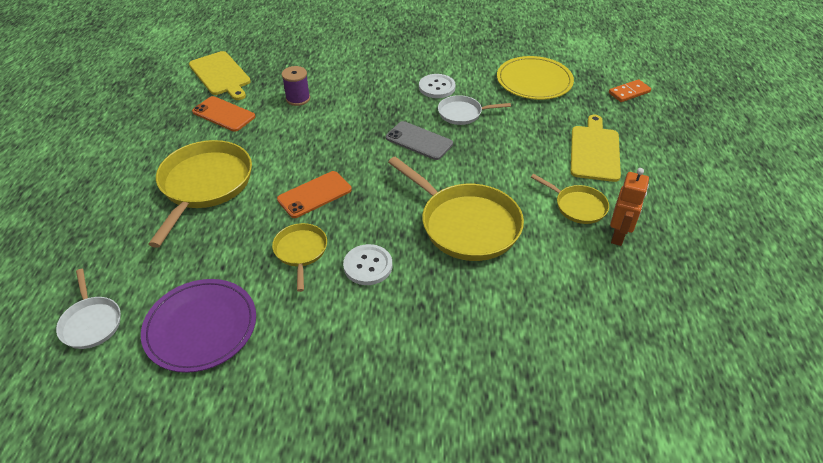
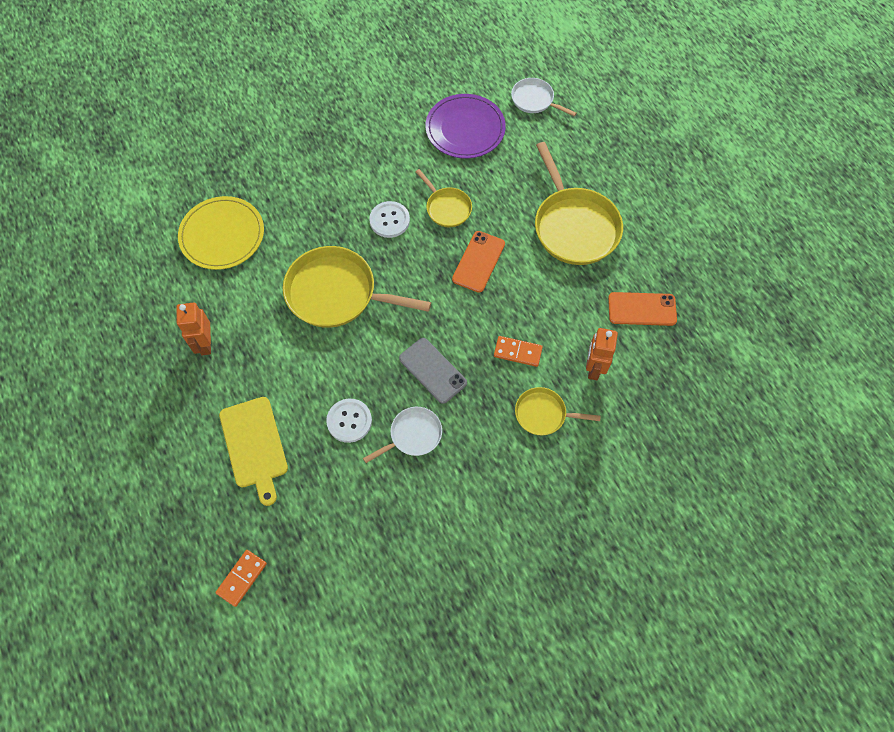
camera: 150 degrees right, 20 degrees up
yellow cutting board [189,51,251,100] -> none
purple spool [282,66,310,106] -> orange robot [586,328,618,380]
grey phone [386,121,453,160] -> grey phone turned 45 degrees clockwise [399,338,467,404]
white button [419,74,456,98] -> white button moved to [326,399,372,443]
yellow plate [497,56,574,100] -> yellow plate moved to [178,196,264,270]
yellow pan [531,174,609,224] -> yellow pan moved to [515,387,601,435]
none -> orange domino [494,336,543,367]

